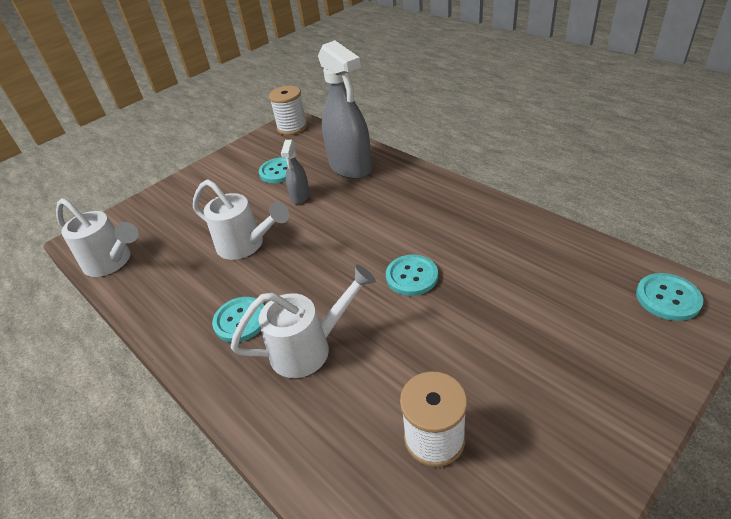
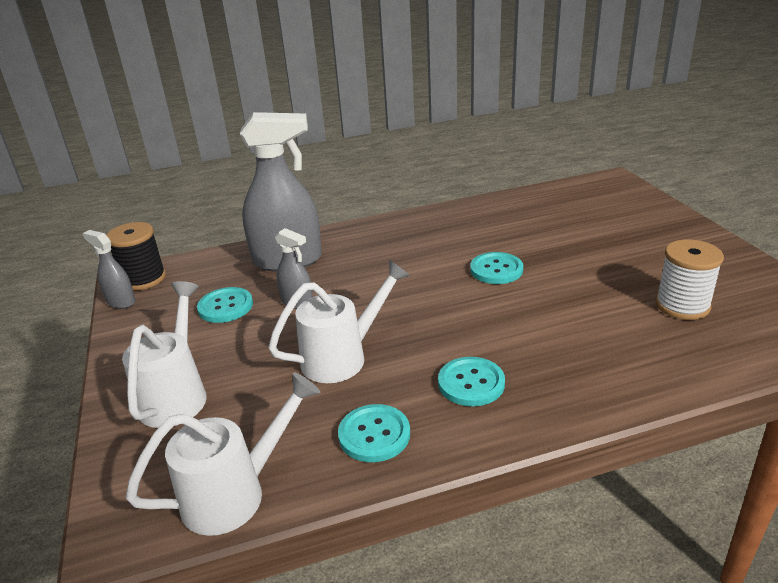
camera: 65 degrees left, 10 degrees down
white watering can [231,265,376,378] -> white watering can moved to [122,281,207,428]
white spool [269,86,307,135] -> black spool [107,222,166,290]
turquoise button [636,273,703,321] -> turquoise button moved to [338,404,410,462]
none -> grey spray bottle [83,230,136,309]

